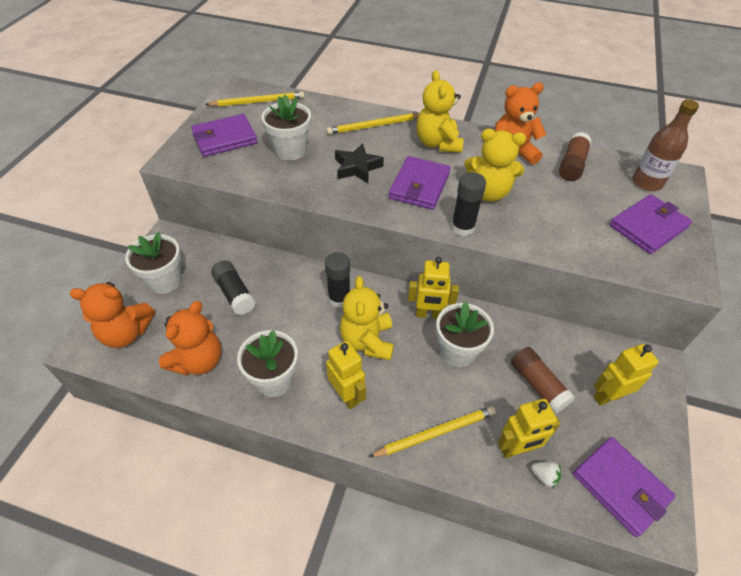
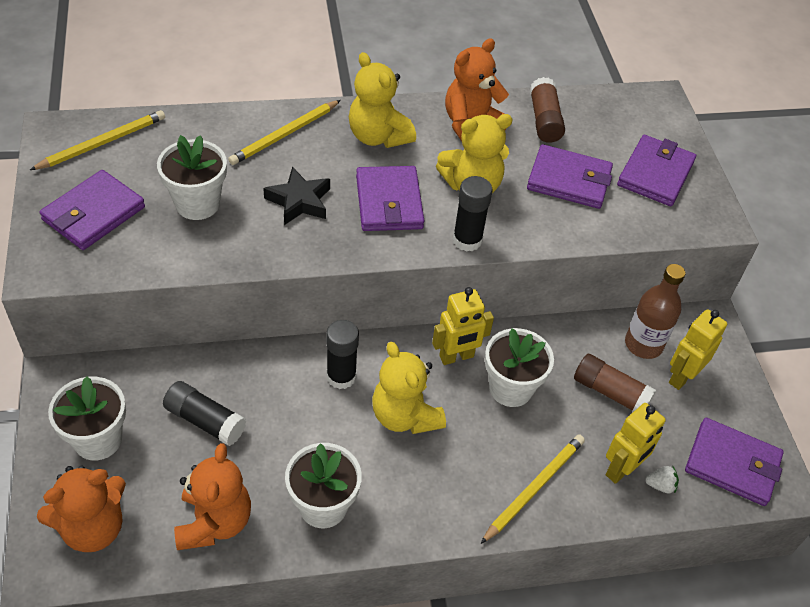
camera: 30 degrees left, 0 degrees up
yellow robot [326,341,366,409] -> none
brown bottle [633,99,699,191] -> brown bottle moved to [625,264,685,359]
none -> purple wallet [527,144,613,209]

